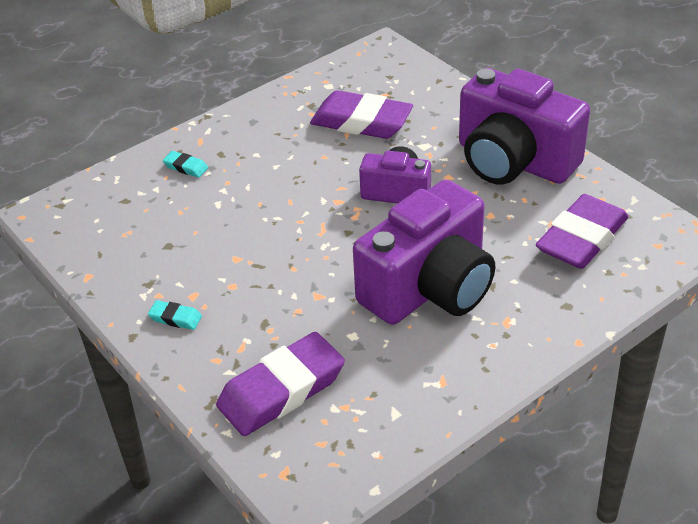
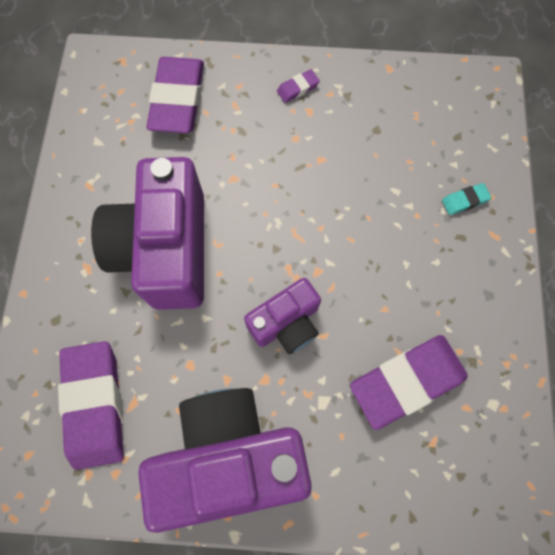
camera: 130 degrees right, 30 degrees up
turquoise eraser [148,300,202,330] -> purple eraser [277,69,320,103]

